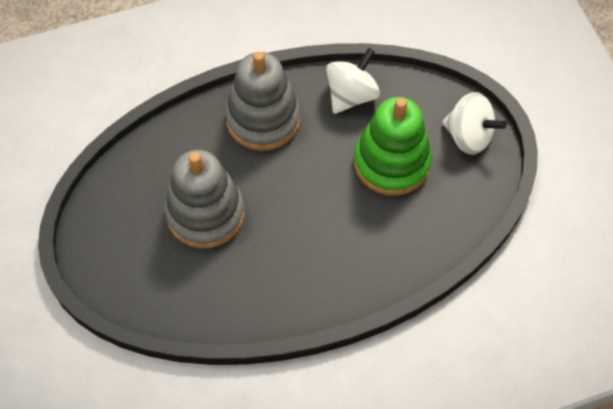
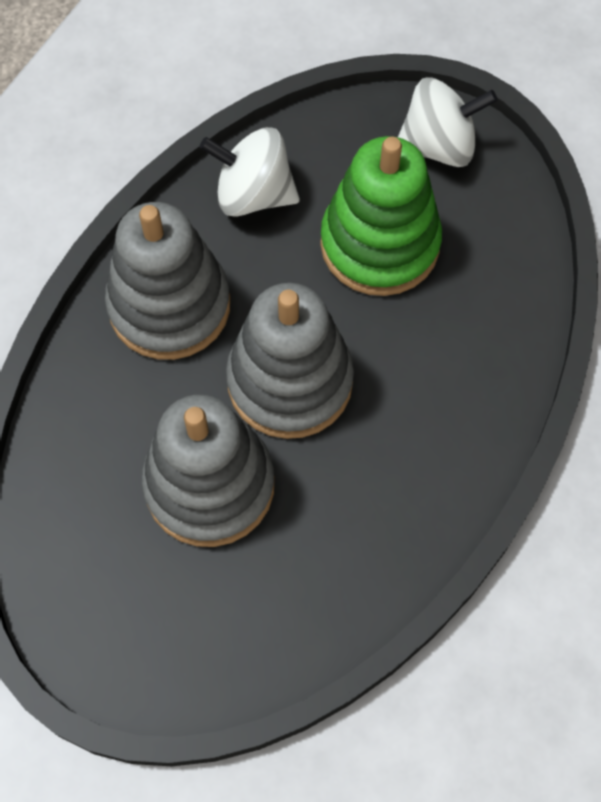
camera: 40 degrees left, 5 degrees up
white spinning top [326,47,380,114] -> white spinning top turned 75 degrees counterclockwise [200,127,300,216]
none -> grey stacking toy [226,283,354,439]

